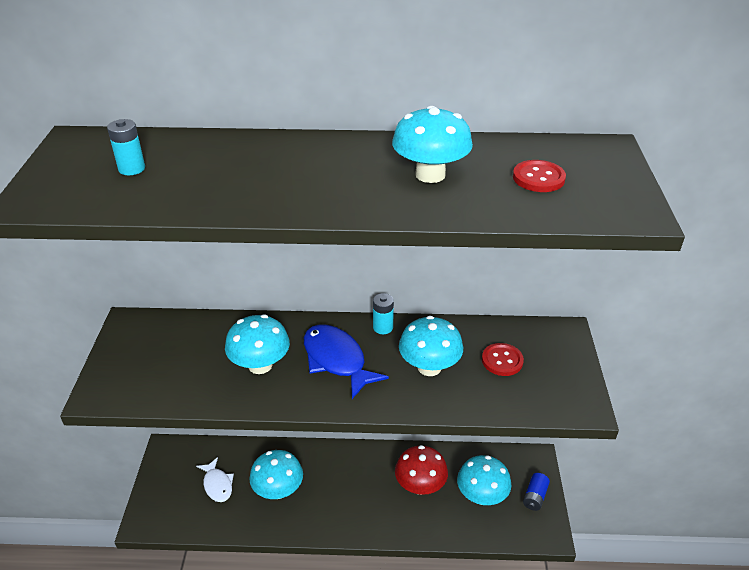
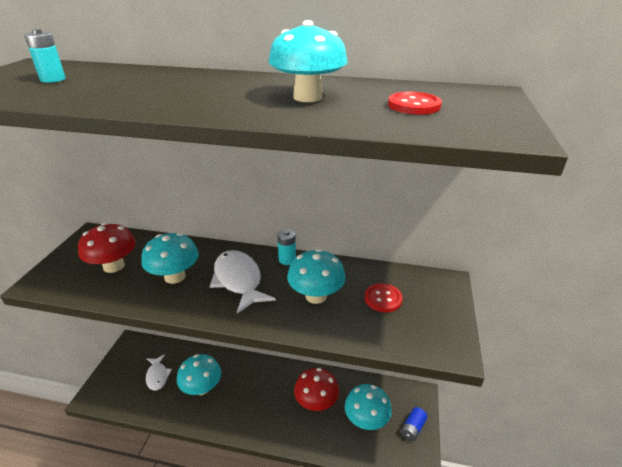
camera: 10 degrees right, 5 degrees down
blue fish [304,324,389,399] -> white fish [210,250,276,313]
none -> red mushroom [78,223,136,273]

